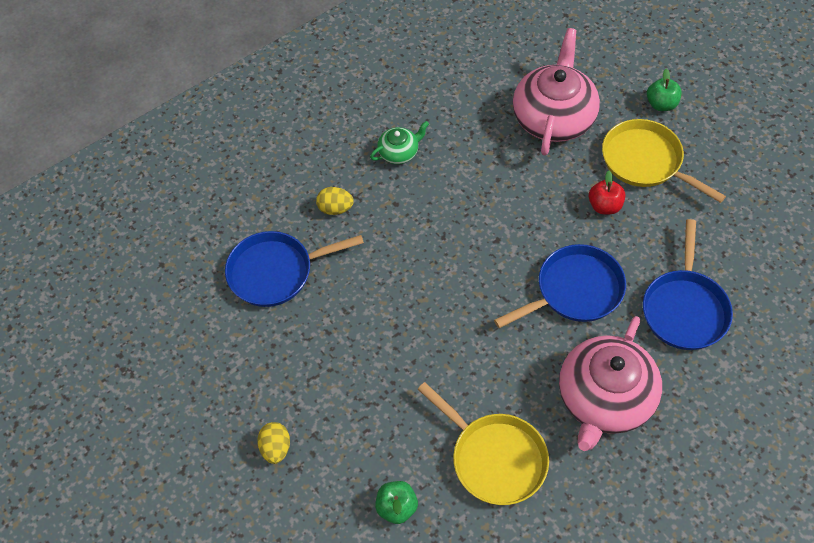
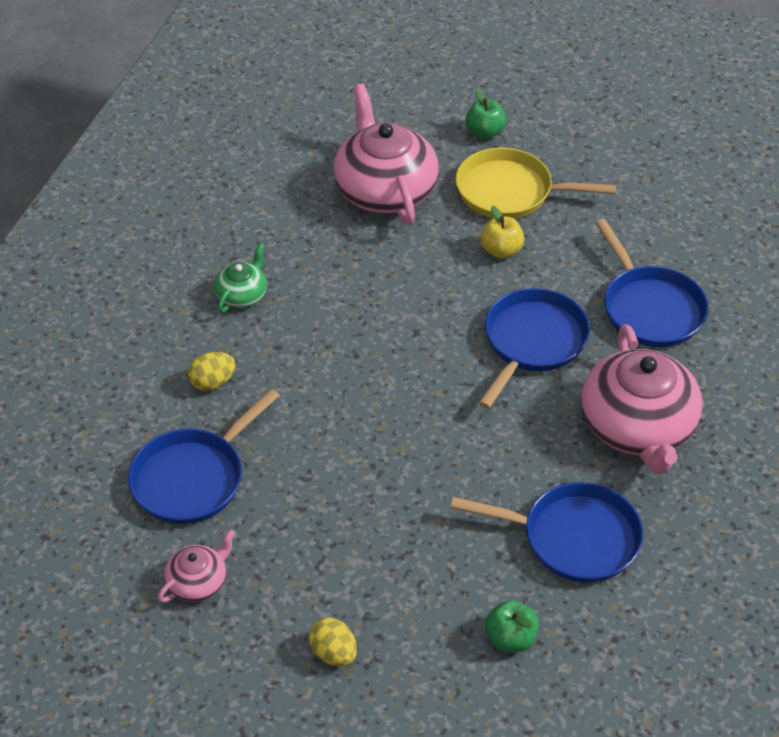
camera: 35 degrees left, 10 degrees down
yellow pan [417,382,549,505] -> blue pan [451,482,643,583]
red apple [589,171,625,214] -> yellow apple [481,206,524,259]
none -> pink teapot [158,529,236,603]

